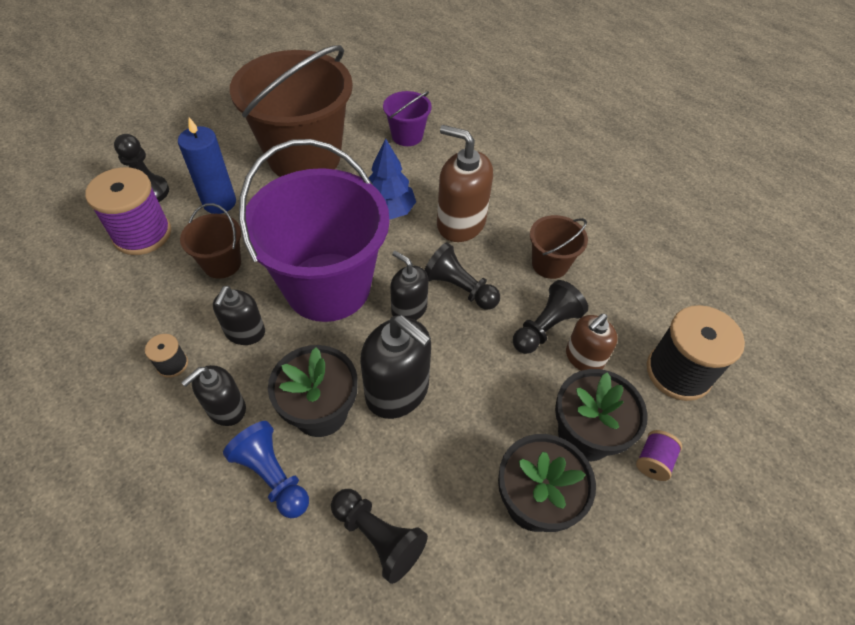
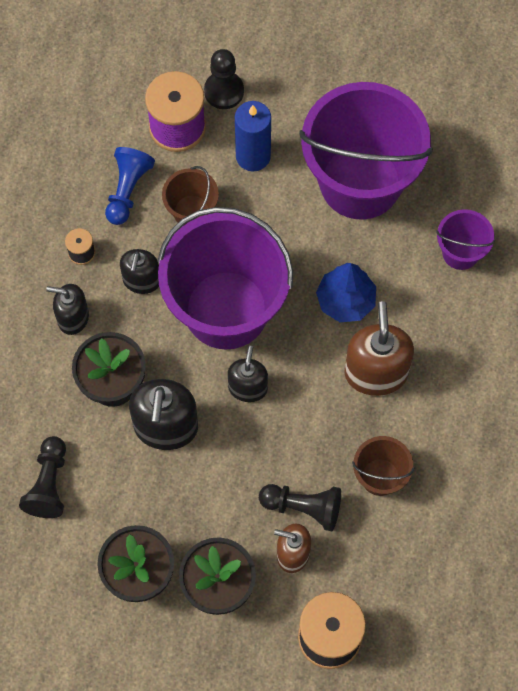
camera: 60 degrees right, 15 degrees up
black soap dispenser [213,286,265,345] -> black soap dispenser turned 60 degrees counterclockwise [120,249,159,294]
blue pawn [223,421,309,518] -> blue pawn moved to [105,147,155,225]
brown bucket [230,45,353,177] -> purple bucket [299,82,433,220]
black pawn [424,242,500,310] -> none
purple spool [636,430,682,481] -> none

